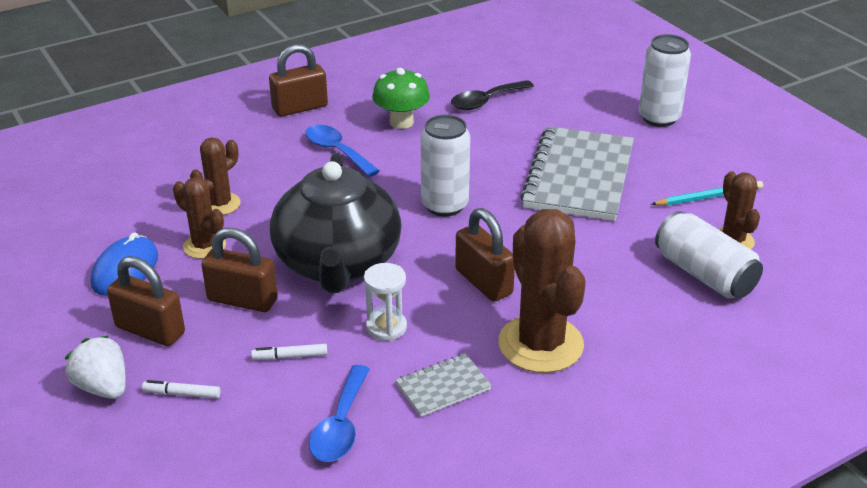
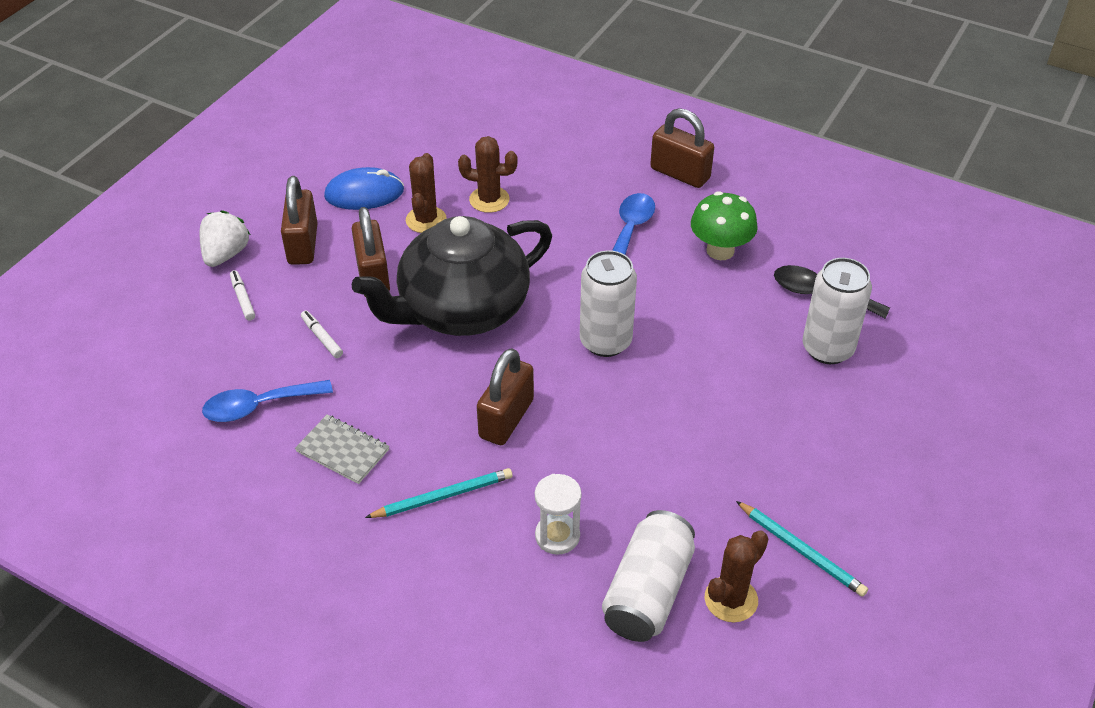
camera: 60 degrees right, 10 degrees up
white hourglass [364,263,407,341] -> white hourglass moved to [535,474,582,555]
brown cactus [498,209,586,373] -> turquoise pencil [365,468,513,518]
grey notebook [520,126,634,221] -> none
white can [639,34,691,127] -> white can moved to [803,258,872,364]

